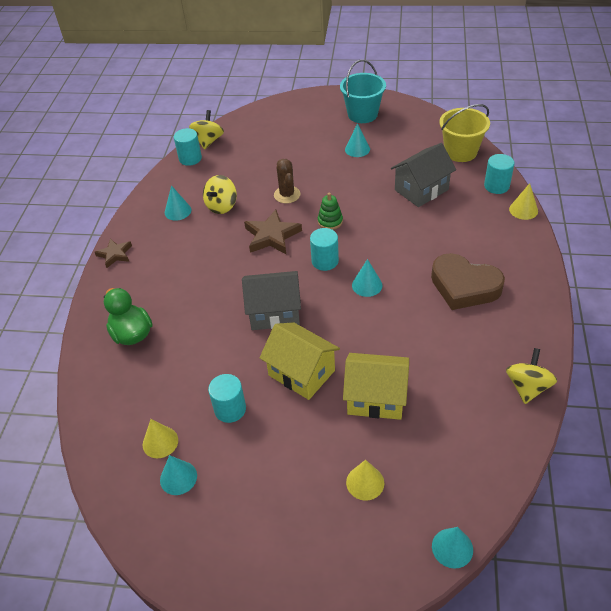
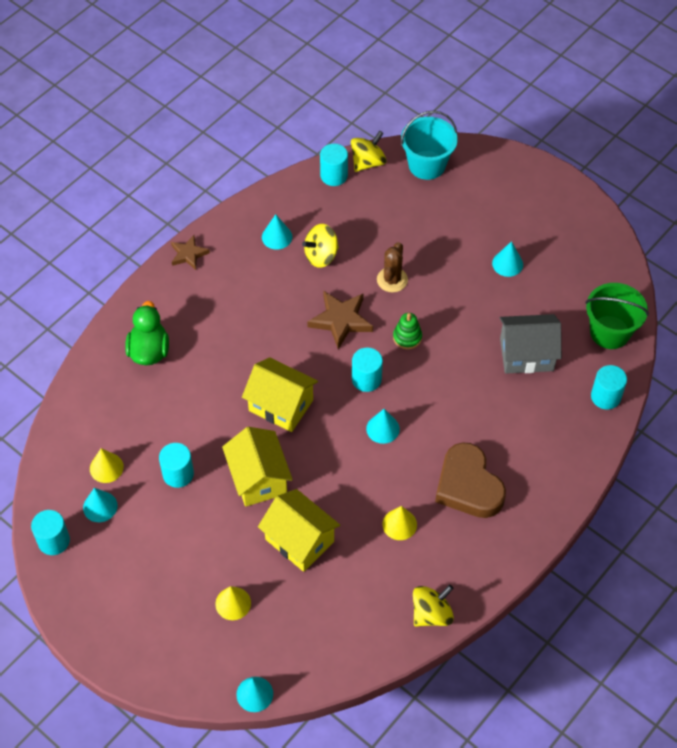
camera: 30 degrees right, 10 degrees up
grey house [242,271,301,330] -> yellow house [242,357,318,432]
turquoise bucket [340,60,386,123] -> turquoise bucket moved to [401,111,458,180]
yellow bucket [440,104,490,162] -> green bucket [585,283,649,349]
yellow cone [509,183,538,220] -> yellow cone moved to [383,506,417,540]
none -> turquoise cylinder [31,510,70,555]

